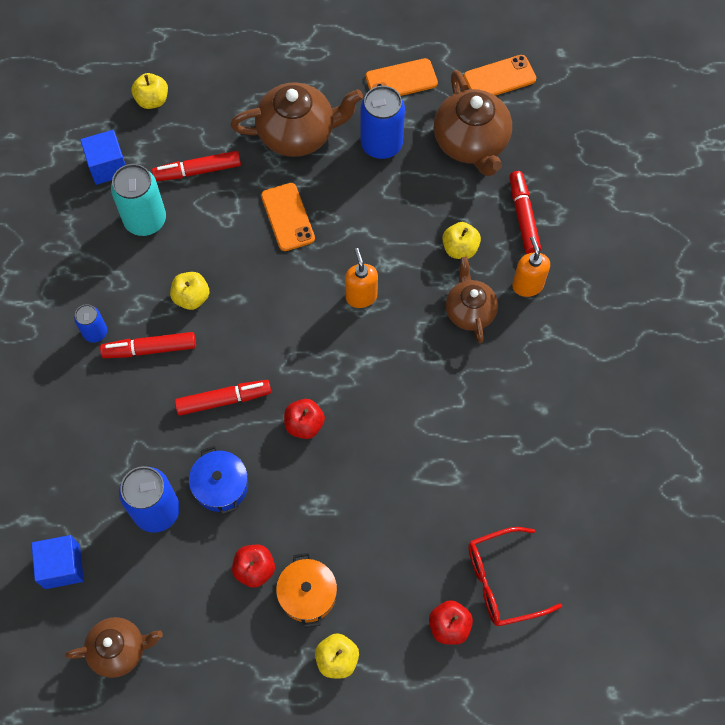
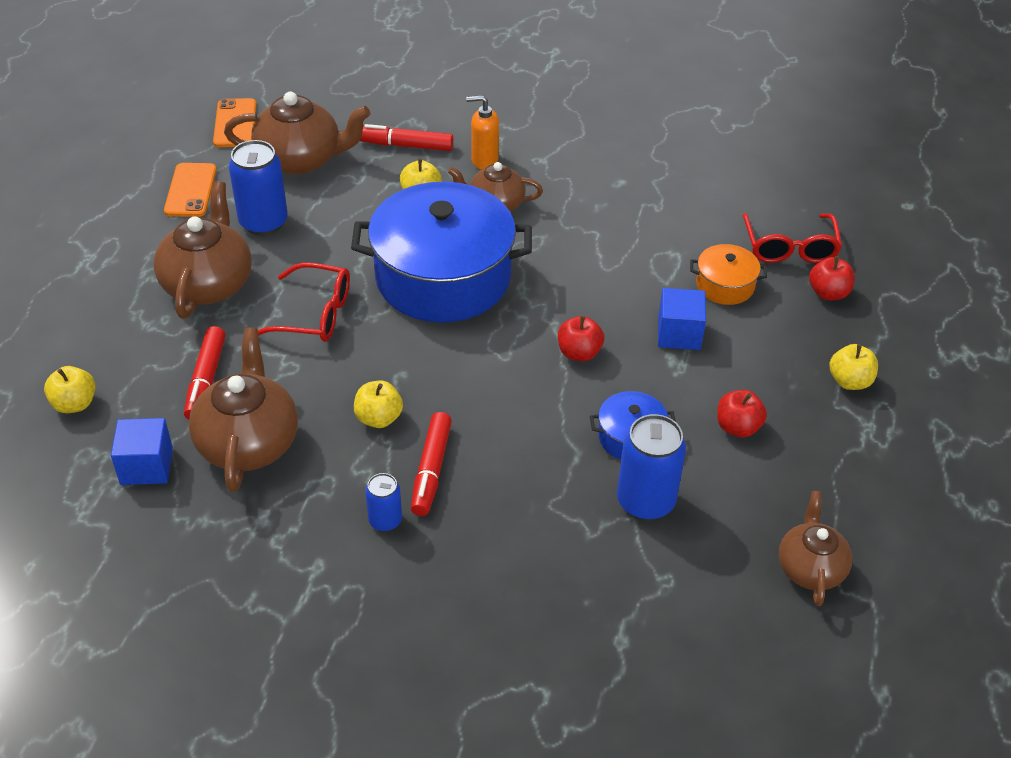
camera: 75 degrees left, 20 degrees down
blue cube [31,535,84,589] -> blue cube moved to [658,288,706,350]
turquoise can [111,164,166,236] -> brown teapot [189,328,298,492]
red marker [175,380,271,416] -> none
orange phone [261,183,315,251] -> red glasses [258,262,350,342]
orange pot [276,553,337,628] -> orange pot moved to [690,244,767,305]
orange soap dispenser [345,248,378,308] -> blue pot [351,182,532,322]

